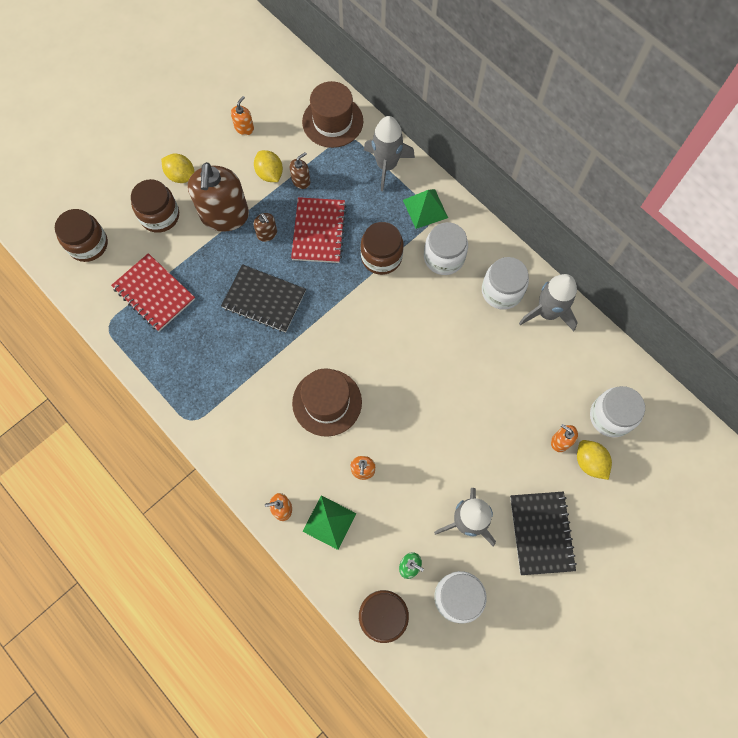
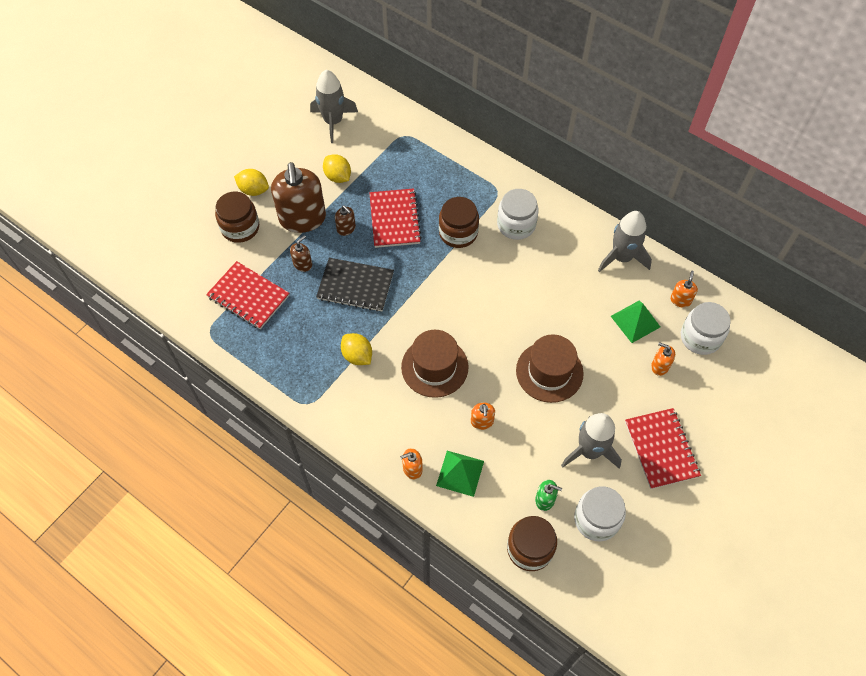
camera: 10 degrees left, 10 degrees down
brown jar [55,209,108,262] -> none
orange soap dispenser [231,96,254,135] -> orange soap dispenser moved to [670,271,698,308]
brown soap dispenser [289,152,310,189] -> brown soap dispenser moved to [290,235,312,272]
brown hat [302,81,363,148] -> brown hat moved to [516,334,584,403]
grey rocket [364,116,415,191] -> grey rocket moved to [310,70,358,143]
green pyramid [403,189,448,229] -> green pyramid moved to [611,301,660,343]
white jar [482,257,529,310] -> none
black notebook [510,492,577,575] -> red notebook [625,408,701,489]
yellow lemon [577,440,612,480] -> yellow lemon moved to [341,333,372,365]

